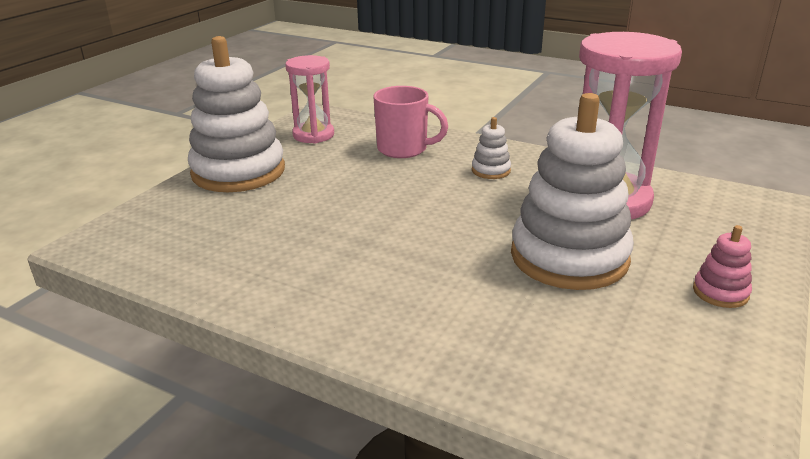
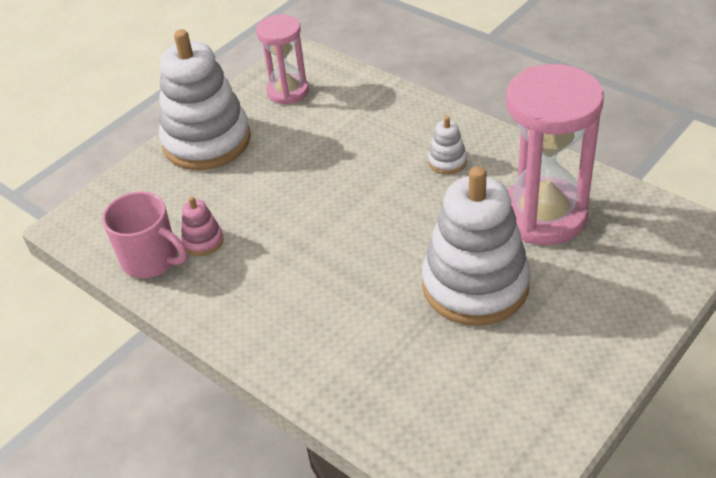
camera: 15 degrees right, 15 degrees up
pink mug [374,86,448,158] -> pink mug moved to [102,191,187,278]
pink stacking toy [693,225,752,308] -> pink stacking toy moved to [181,196,224,256]

